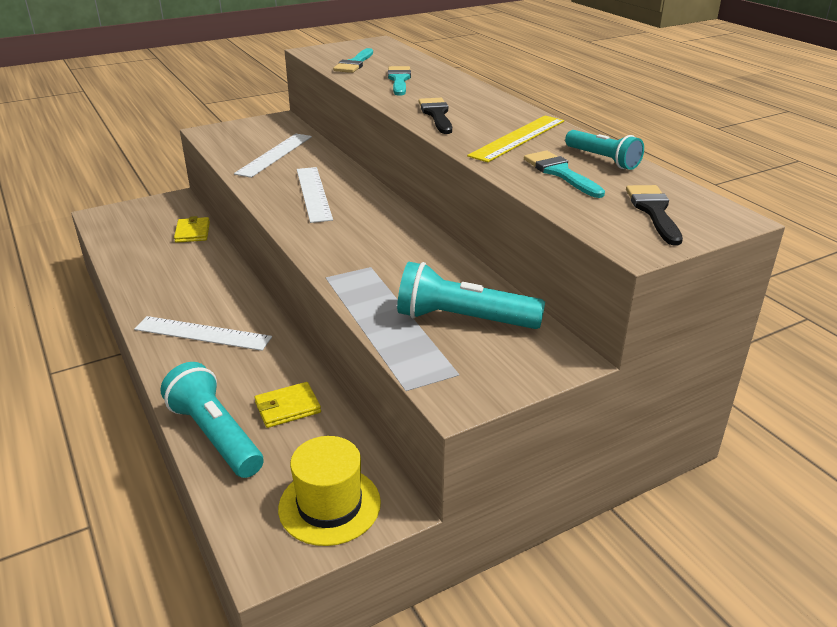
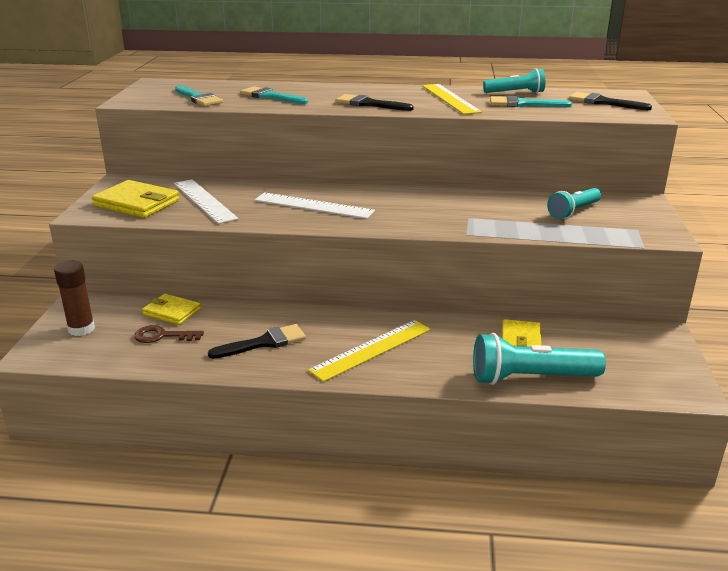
camera: 55 degrees left, 5 degrees down
white ruler [134,316,272,351] -> yellow ruler [308,320,431,382]
yellow hat [278,436,381,546] -> none
turquoise flashlight [397,261,545,329] -> turquoise flashlight [547,188,601,219], size x0.65
none -> brown glue stick [54,261,95,336]
none -> yellow wallet [92,180,180,218]
none -> brown key [134,325,204,343]
none -> black brush [208,324,306,359]

